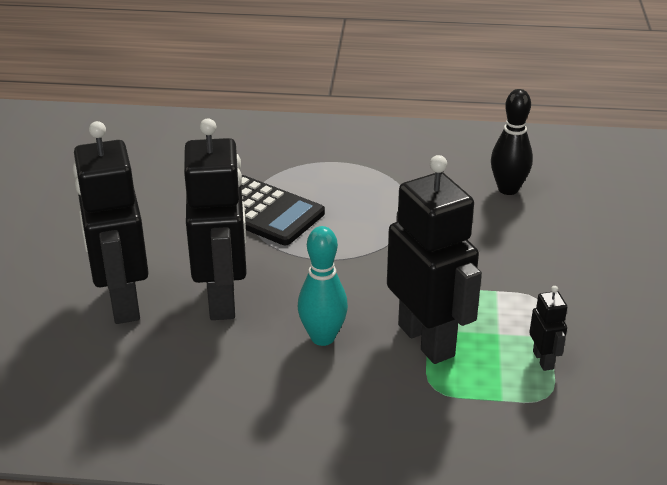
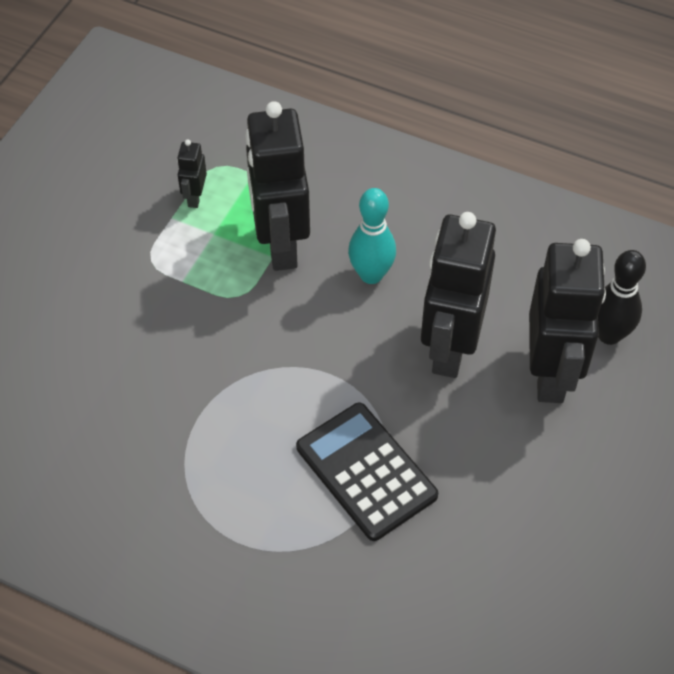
camera: 160 degrees left, 20 degrees up
black bowling pin [491,89,533,195] -> black bowling pin moved to [598,250,646,345]

